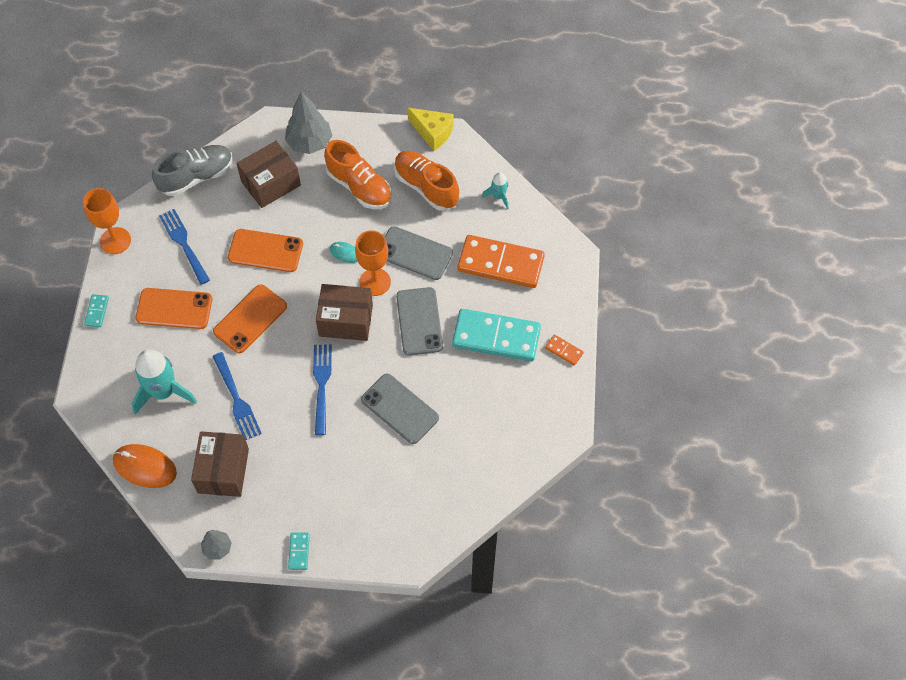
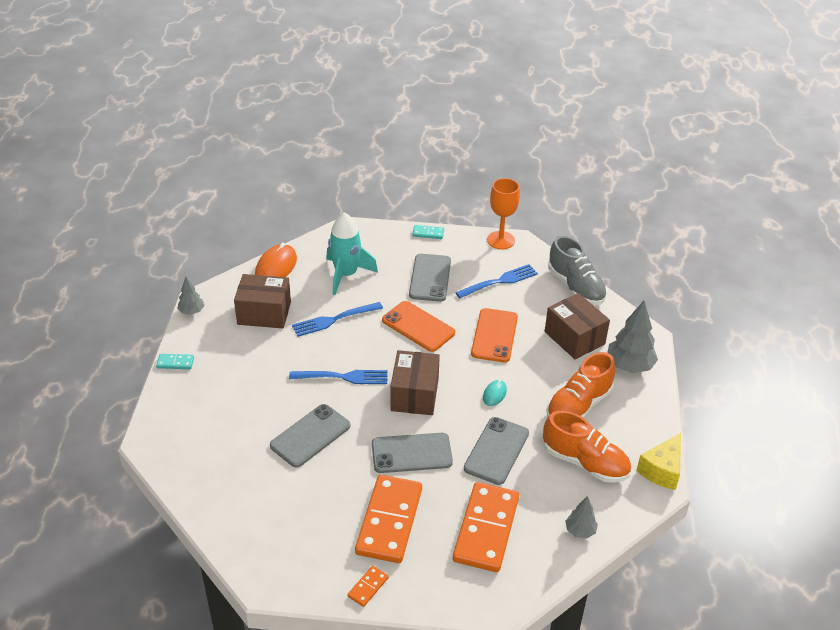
camera: 90 degrees right, 20 degrees down
orange phone [135,288,212,329] -> grey phone [409,254,451,302]
orange goblet [355,231,391,296] -> none
orange shoe [394,151,459,211] -> orange shoe turned 75 degrees clockwise [543,411,631,483]
turquoise domino [452,309,541,362] -> orange domino [355,475,422,563]
turquoise rocket [482,172,508,209] -> grey tree [565,496,598,538]

